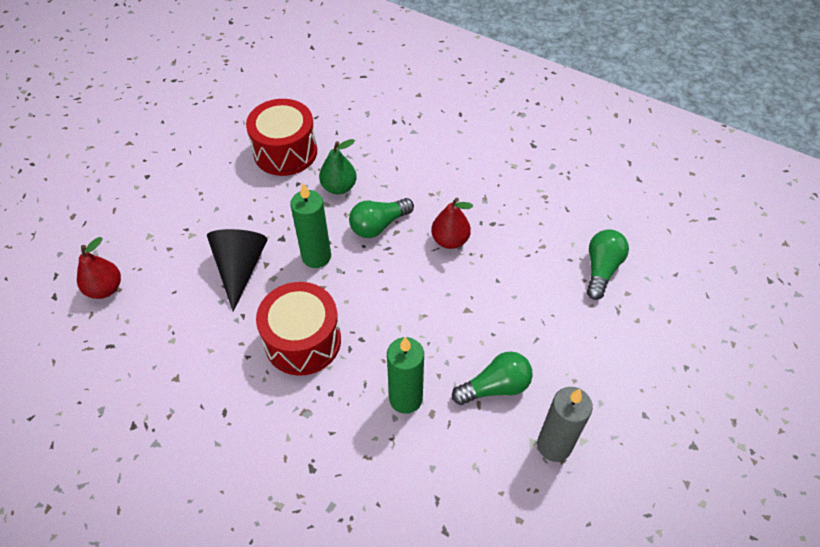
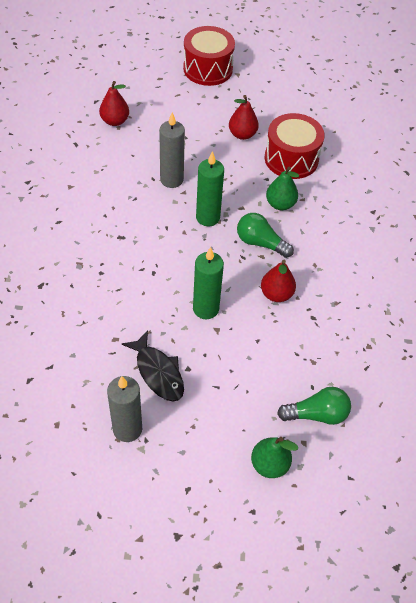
camera: 60 degrees right, 0 degrees up
black cone [207,229,268,312] -> grey candle [159,112,185,188]
red drum [256,282,341,376] -> red drum moved to [183,26,235,86]
green candle [387,337,424,414] -> green candle moved to [193,247,224,319]
green light bulb [452,352,532,405] -> black fish [121,330,184,402]
none -> red pear [229,95,259,140]
none -> green pear [251,437,298,478]

